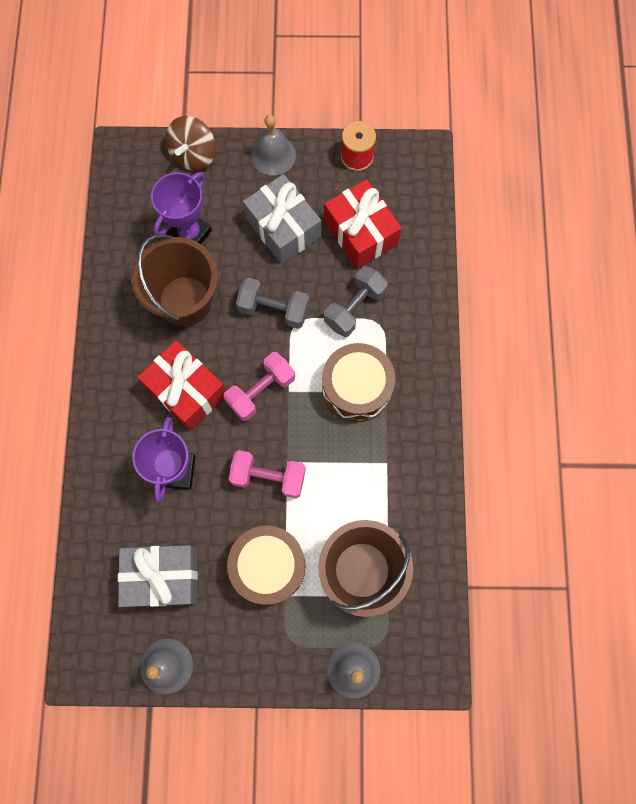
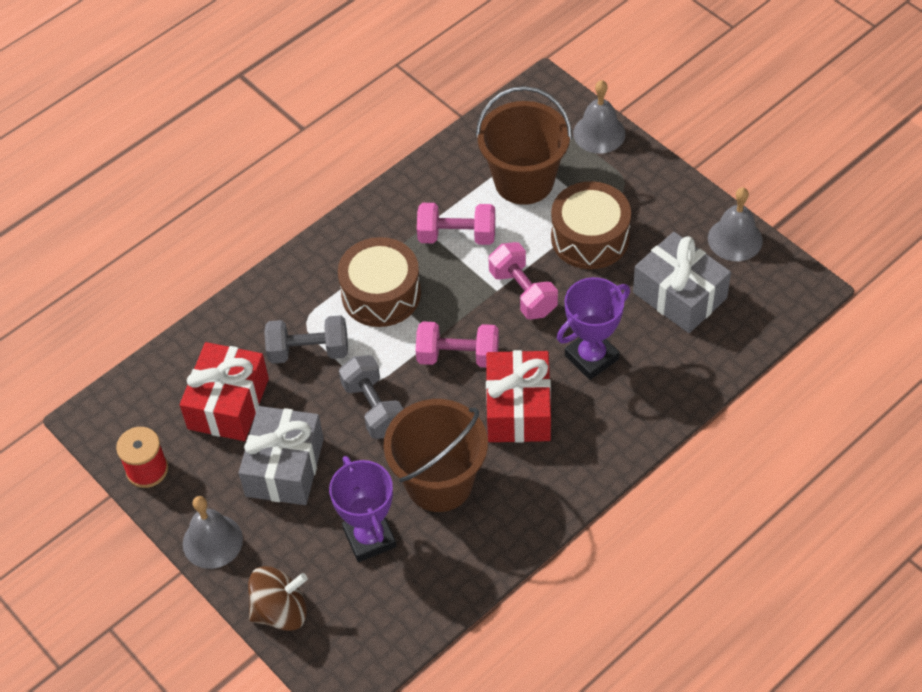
camera: 130 degrees left, 20 degrees down
purple trophy [151,172,212,244] -> purple trophy turned 75 degrees clockwise [329,456,396,562]
none -> pink dumbbell [417,203,495,245]

